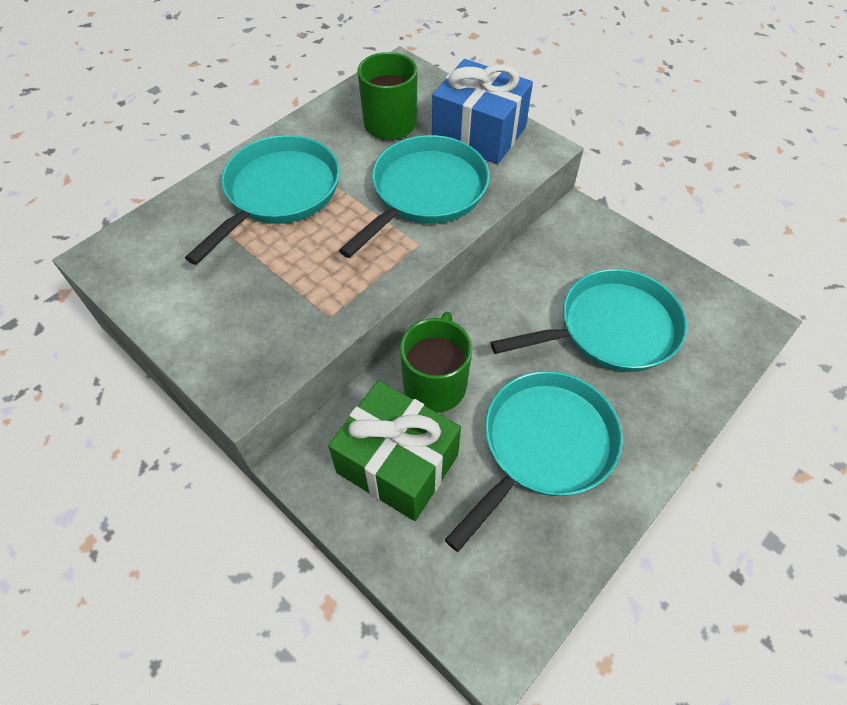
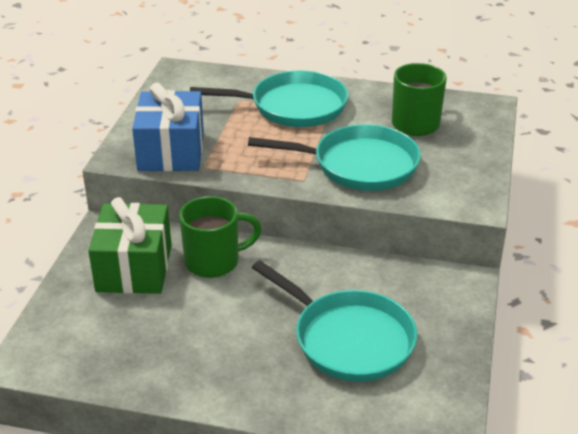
camera: 60 degrees right, 20 degrees down
blue gift [432,59,533,164] -> blue gift moved to [132,83,204,171]
turquoise pan [445,371,623,552] -> none

